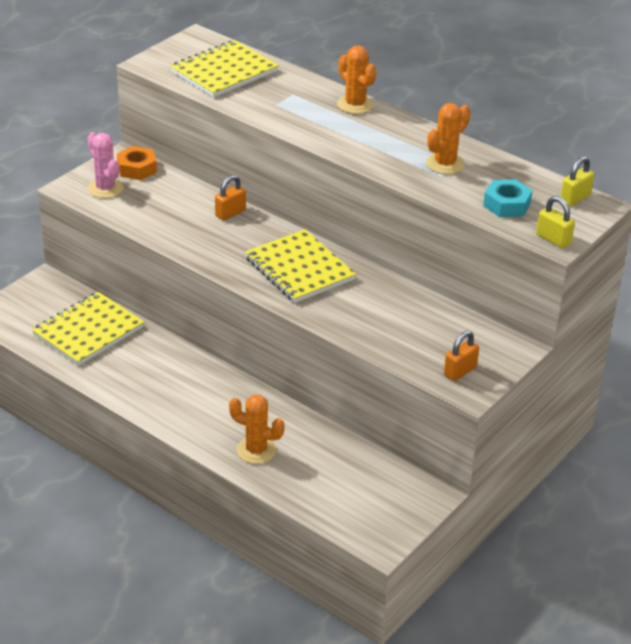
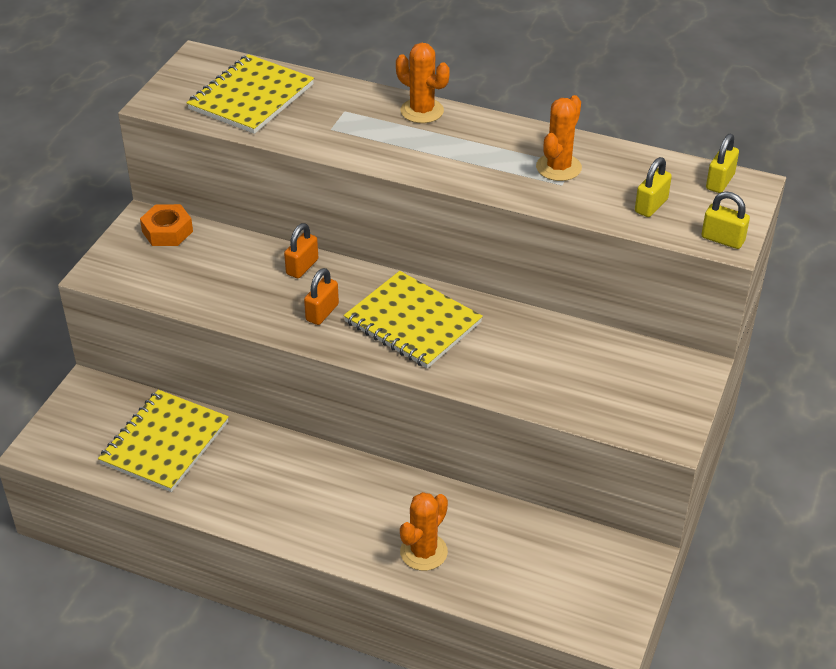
camera: 15 degrees left, 5 degrees up
pink cactus [87,132,124,198] -> none
orange cactus [229,395,285,464] -> orange cactus turned 60 degrees counterclockwise [400,492,448,571]
orange padlock [444,331,479,381] -> orange padlock moved to [304,268,339,325]
turquoise nut [483,179,533,217] -> yellow padlock [635,157,672,217]

